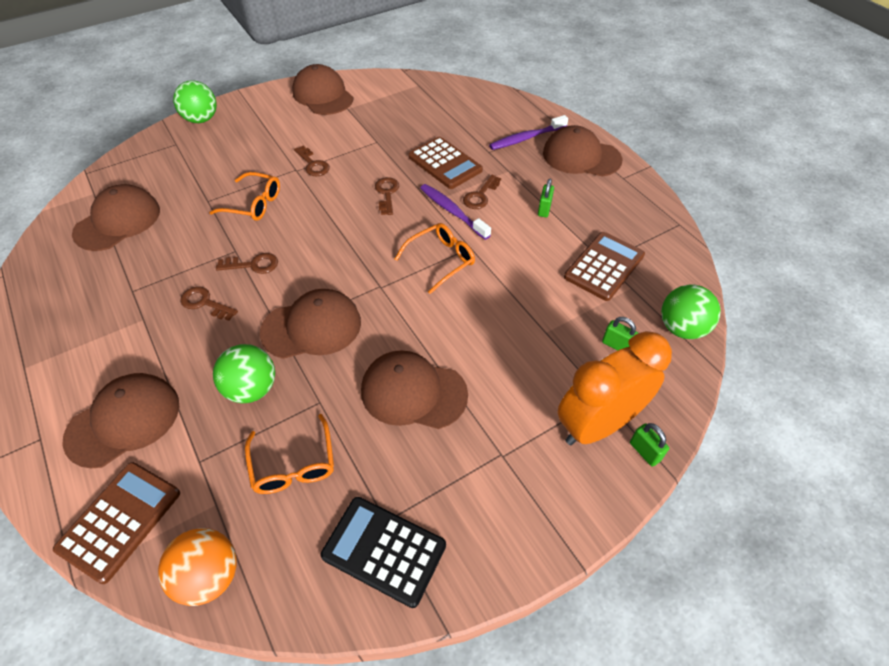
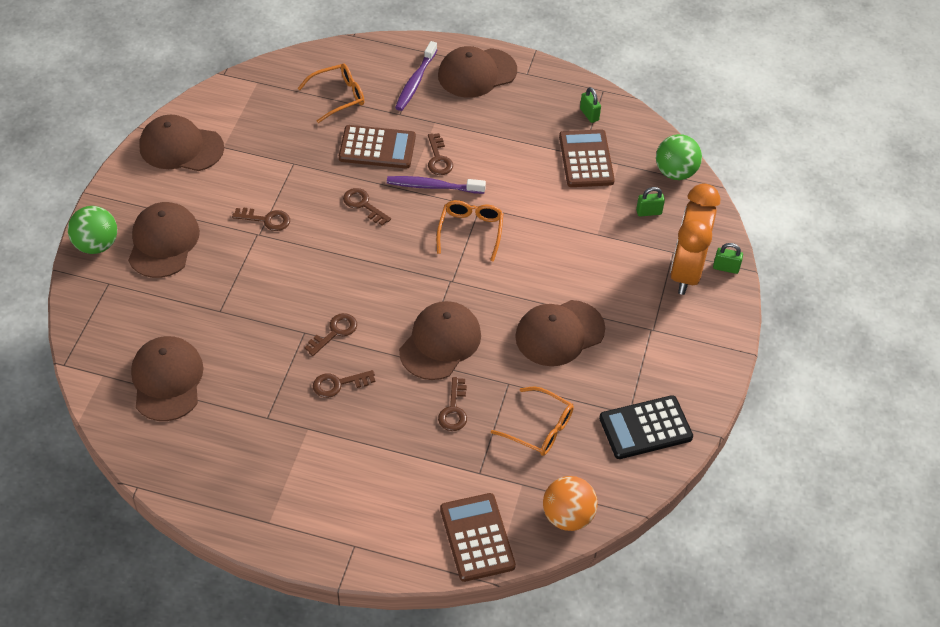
camera: 45 degrees left, 0 degrees up
brown cap [62,373,179,468] -> brown cap moved to [128,202,200,278]
orange glasses [209,172,280,221] -> orange glasses moved to [298,64,364,123]
green ball [213,344,275,403] -> brown key [438,377,467,431]
green padlock [538,179,554,217] -> green padlock moved to [580,87,601,123]

